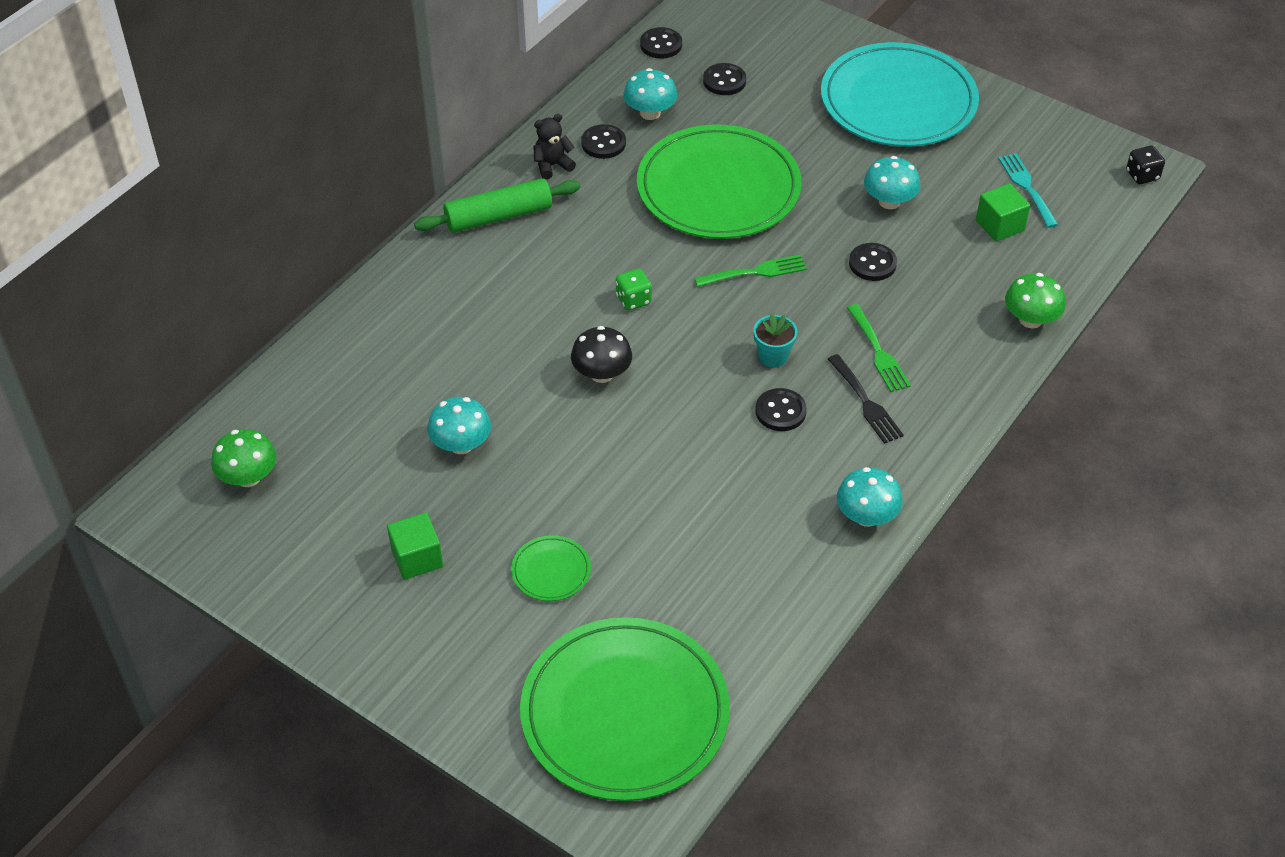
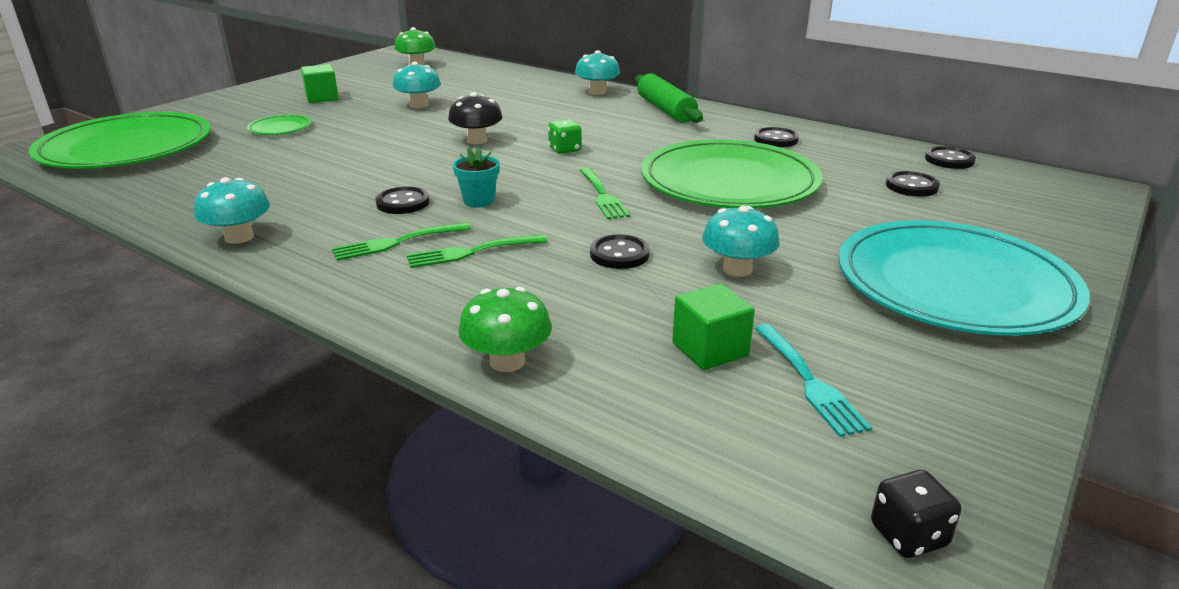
camera: 90 degrees right, 20 degrees down
black teddy bear [533,114,576,179] -> none
turquoise mushroom [623,68,677,120] -> turquoise mushroom moved to [575,50,620,95]
black fork [828,354,904,444] -> green fork [332,222,471,261]
turquoise fork [998,153,1058,228] -> turquoise fork turned 90 degrees clockwise [755,324,872,437]

